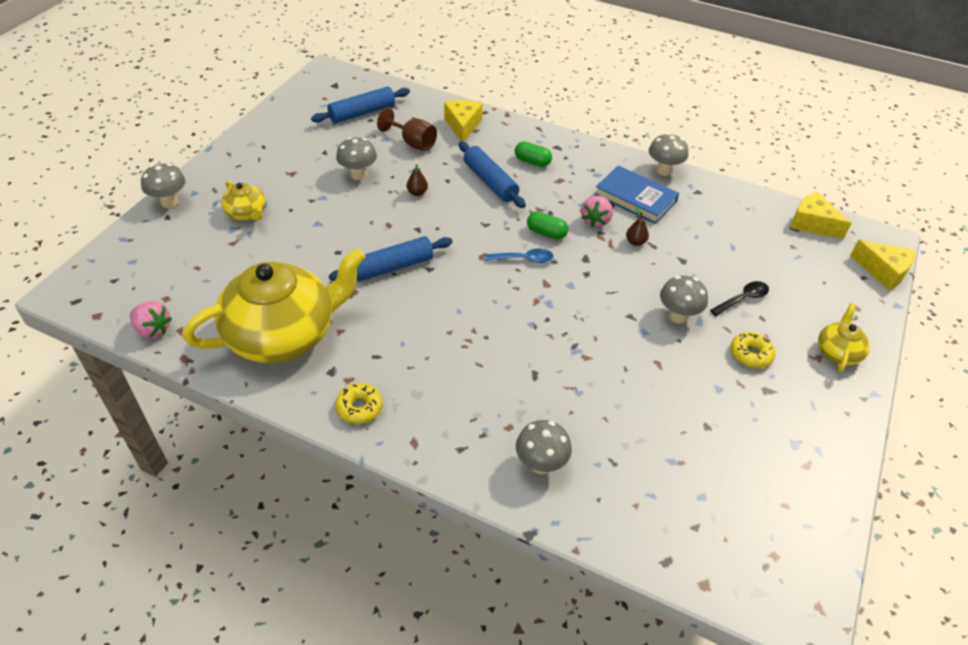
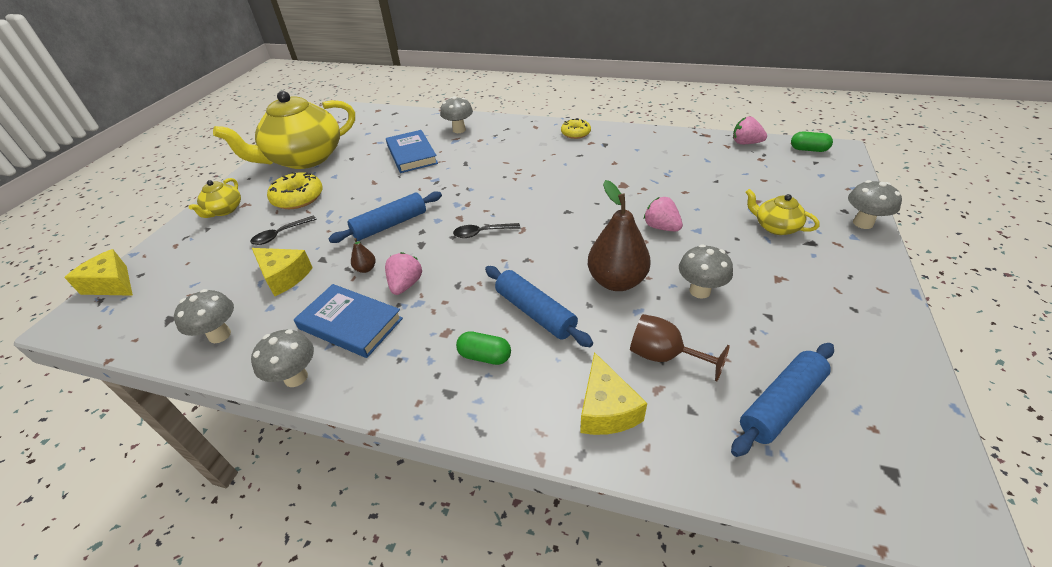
camera: 175 degrees right, 5 degrees down
yellow teapot [183,248,365,363] -> yellow teapot moved to [213,91,355,169]
blue rolling pin [329,236,453,282] -> blue rolling pin moved to [328,191,442,243]
brown pear [407,165,428,196] -> brown pear [588,180,651,291], size x2.36
blue spoon [484,249,553,263] -> black spoon [453,223,520,238]
green capsule [527,211,568,240] -> green capsule moved to [791,131,833,152]
grey mushroom [660,275,708,323] -> grey mushroom moved to [174,289,234,343]
yellow donut [731,332,776,368] -> yellow donut [267,172,323,209], size x1.53
yellow cheese [790,192,851,239] -> yellow cheese moved to [252,248,313,296]
none -> blue book [386,130,438,173]
none -> pink strawberry [644,197,683,231]

